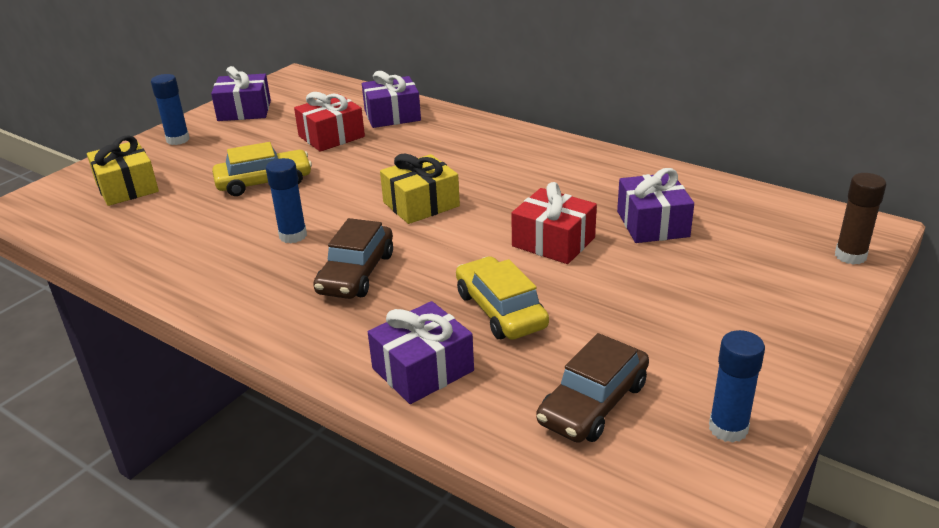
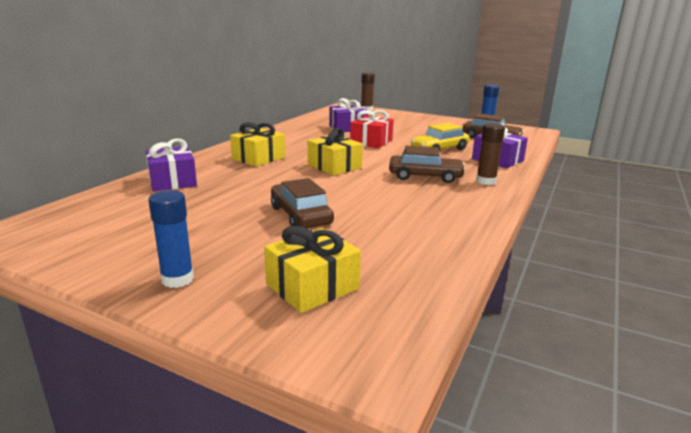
camera: 100 degrees left, 10 degrees down
purple gift [211,66,271,121] -> none
yellow car [212,142,312,196] -> brown car [271,178,334,228]
blue glue stick [266,158,307,243] -> none
red gift [294,92,365,152] -> none
none -> yellow gift [230,122,285,167]
none -> brown glue stick [476,123,505,185]

